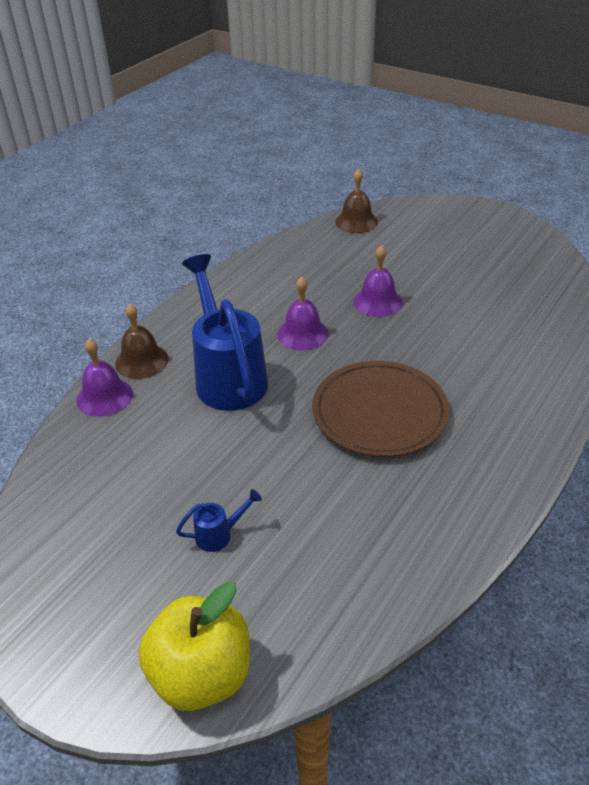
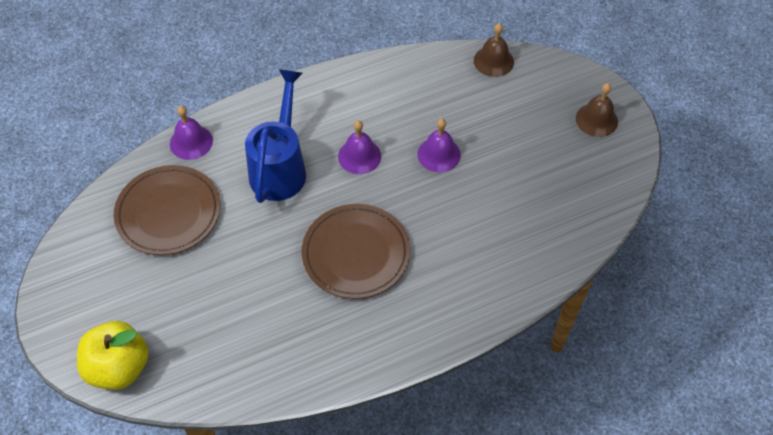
camera: 30 degrees right, 15 degrees up
brown bell [115,304,169,379] -> brown bell moved to [576,83,618,137]
blue watering can [176,489,262,552] -> none
none -> brown plate [113,165,220,255]

